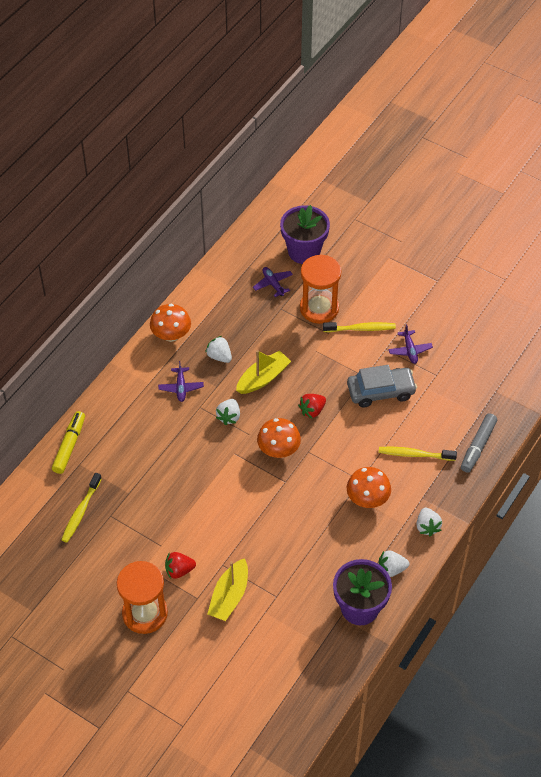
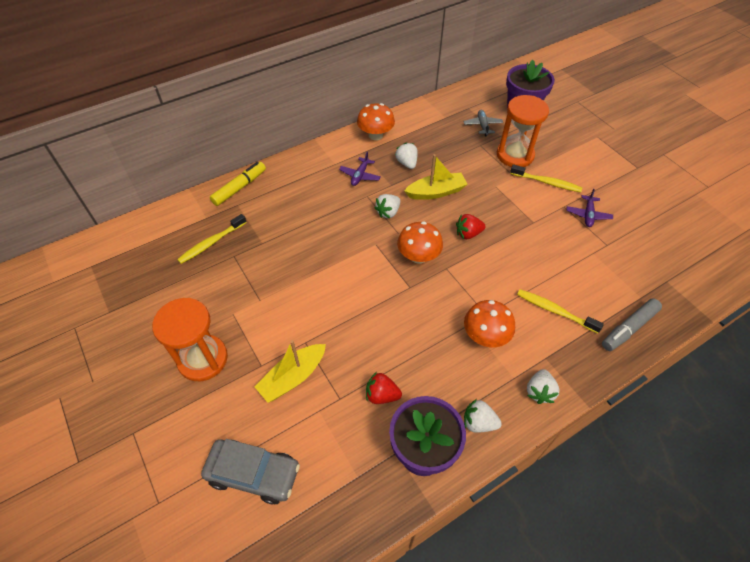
camera: 25 degrees right, 0 degrees up
red strawberry [165,552,196,579] -> red strawberry moved to [366,372,402,404]
purple plane [253,267,293,297] -> grey plane [463,110,503,136]
grey car [347,365,417,408] -> grey car moved to [201,439,300,505]

